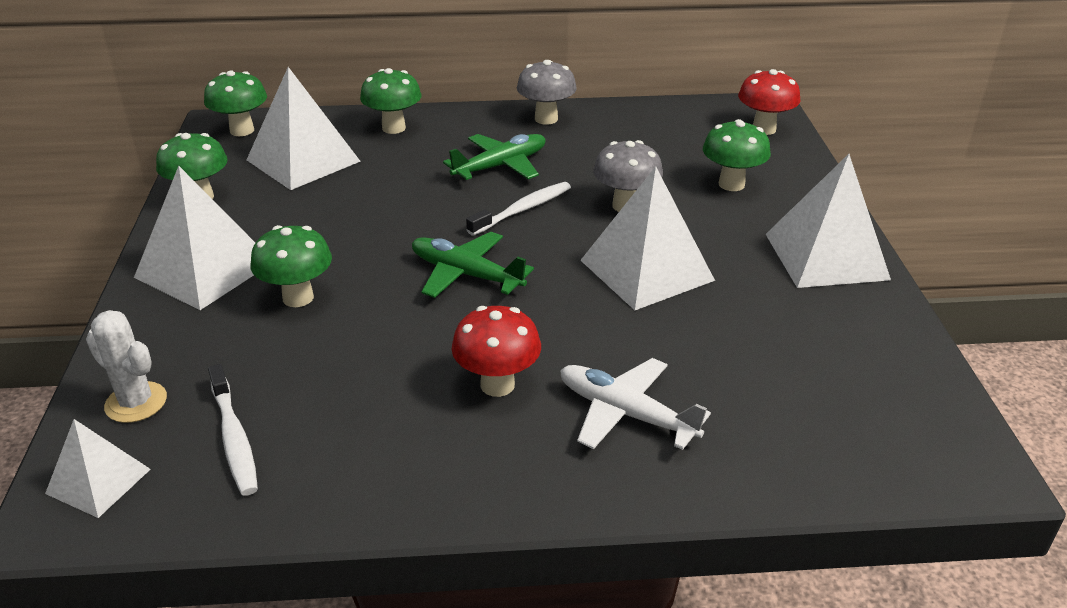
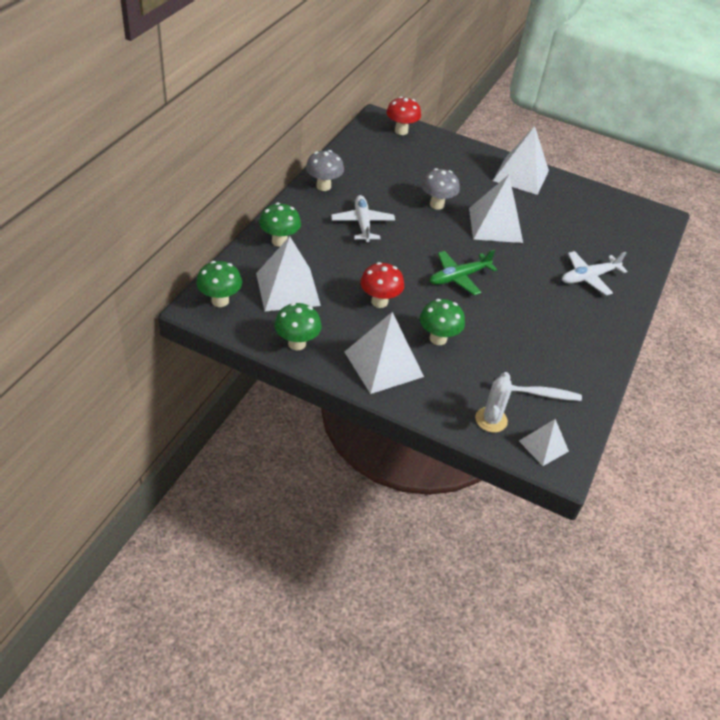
camera: 65 degrees left, 10 degrees up
white cactus [86,310,167,423] -> white cactus turned 45 degrees counterclockwise [475,372,512,432]
green plane [443,134,545,180] -> white plane [331,195,395,242]
red mushroom [451,306,541,397] -> red mushroom moved to [360,262,404,308]
white toothbrush [466,182,571,236] -> none
green mushroom [703,119,771,191] -> none

